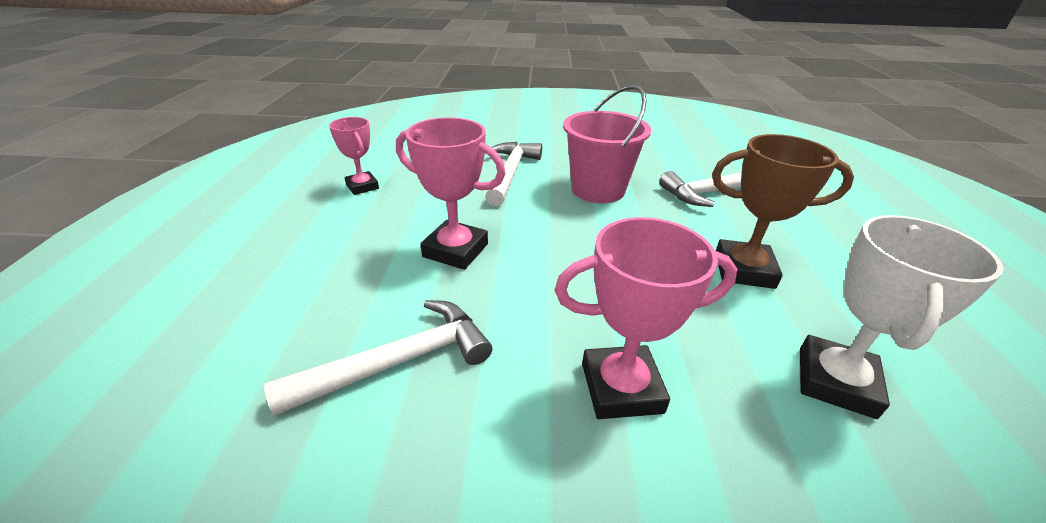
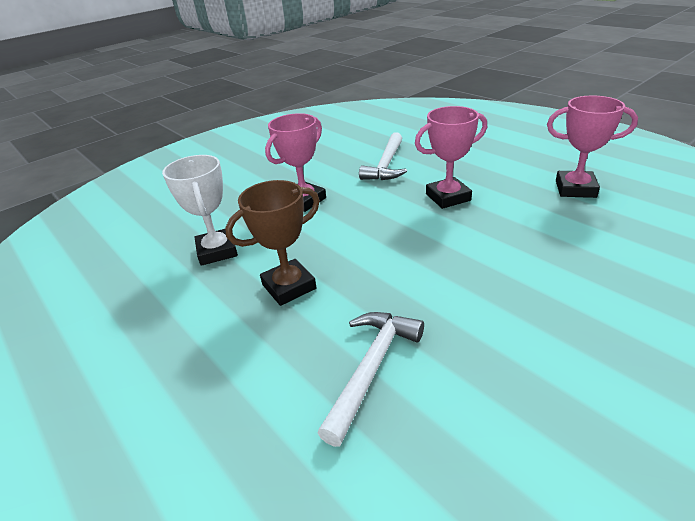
camera: 140 degrees right, 0 degrees up
pink trophy [329,117,379,195] -> pink trophy [547,96,638,198], size x1.56
white hammer [485,142,542,206] -> none
pink bucket [563,85,651,203] -> none

